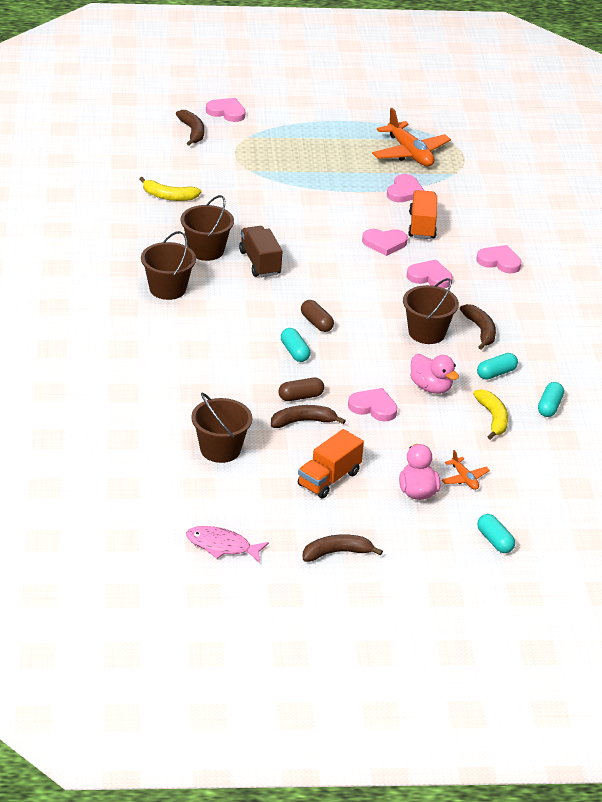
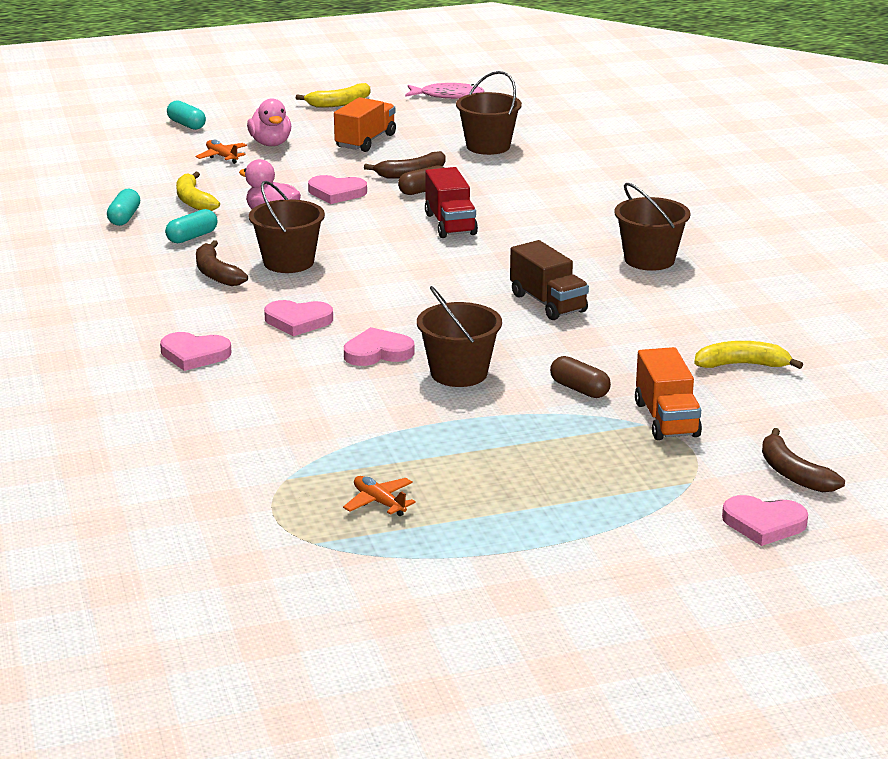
camera: 170 degrees right, 10 degrees down
brown bucket [181,195,234,261] -> brown bucket moved to [417,286,502,387]
turquoise capsule [281,328,310,362] -> red truck [425,167,478,238]
brown capsule [301,300,334,332] -> brown capsule moved to [550,356,611,398]
brown banana [303,534,383,562] -> yellow banana [296,83,370,108]
orange plane [372,108,451,166] -> orange plane [343,476,416,516], size x0.49
pink heart [387,174,424,202] -> none
orange truck [408,190,437,239] -> orange truck moved to [635,347,702,440]

